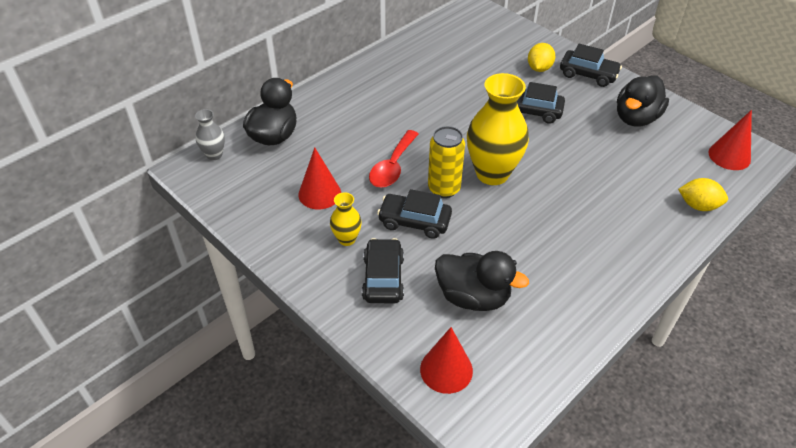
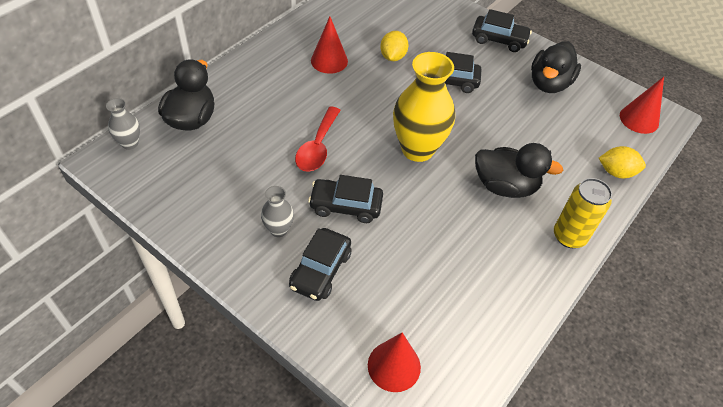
camera: 10 degrees left, 5 degrees up
red cone [298,148,341,209] -> red cone moved to [311,16,348,74]
yellow vase [330,192,362,246] -> grey vase [261,186,294,237]
black car [362,238,404,303] -> black car turned 150 degrees counterclockwise [289,228,351,301]
yellow can [428,126,465,198] -> yellow can moved to [554,178,612,248]
black duck [435,251,529,311] -> black duck moved to [475,143,563,198]
yellow lemon [528,43,555,72] -> yellow lemon moved to [380,31,409,61]

